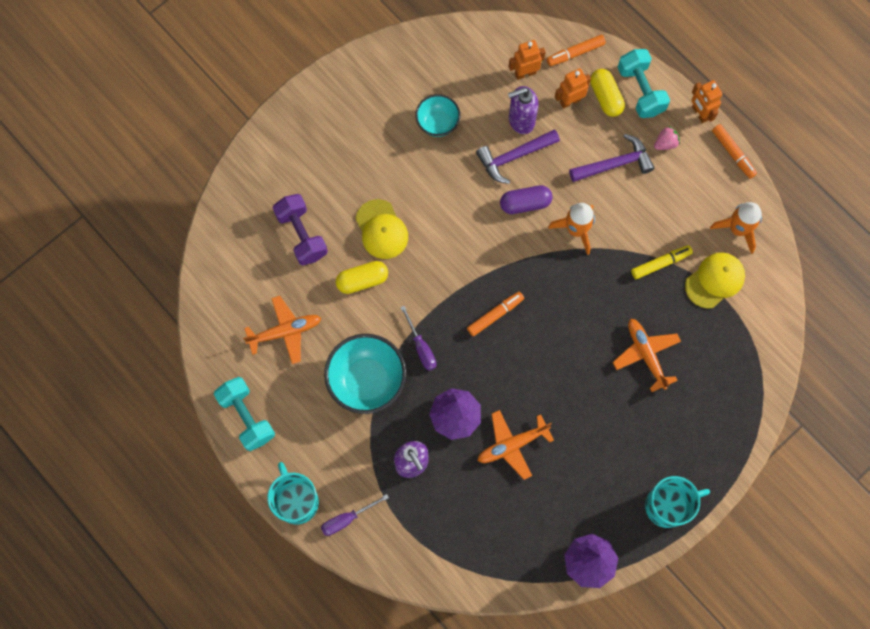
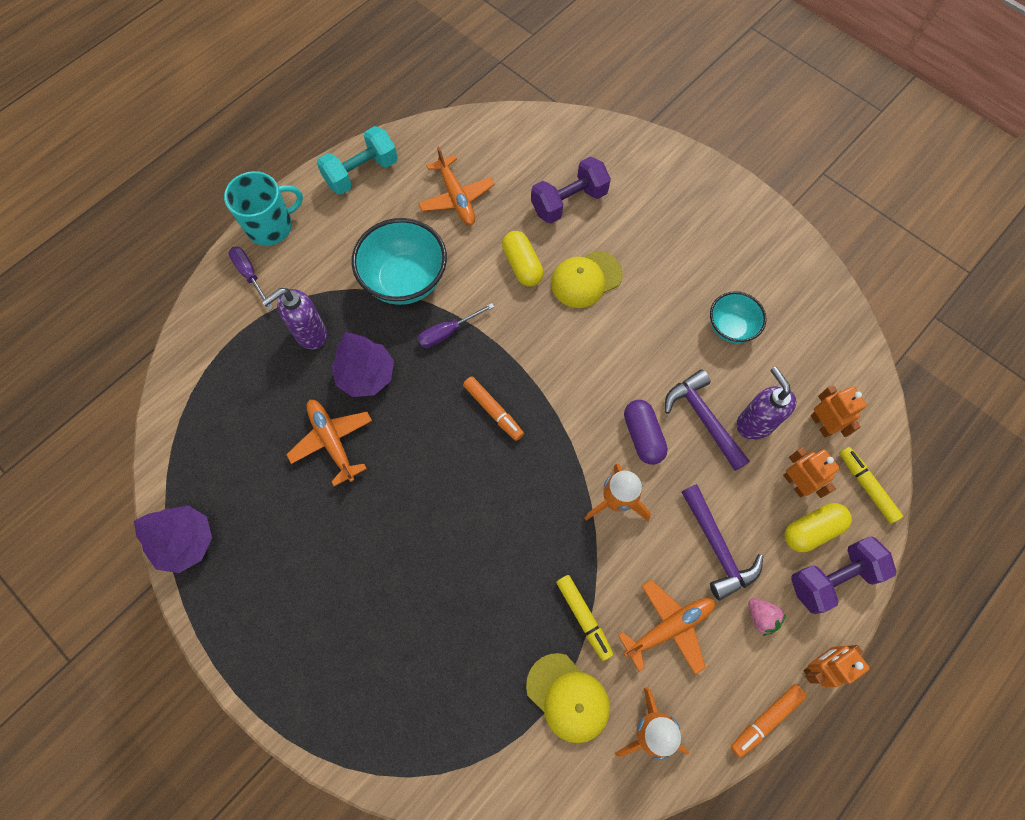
camera: 85 degrees right, 5 degrees down
orange marker [547,35,606,66] -> yellow marker [839,447,903,524]
orange plane [613,319,681,392] -> orange plane moved to [618,580,715,675]
turquoise dumbbell [618,49,670,118] -> purple dumbbell [791,536,896,614]
turquoise mug [645,476,710,528] -> none

